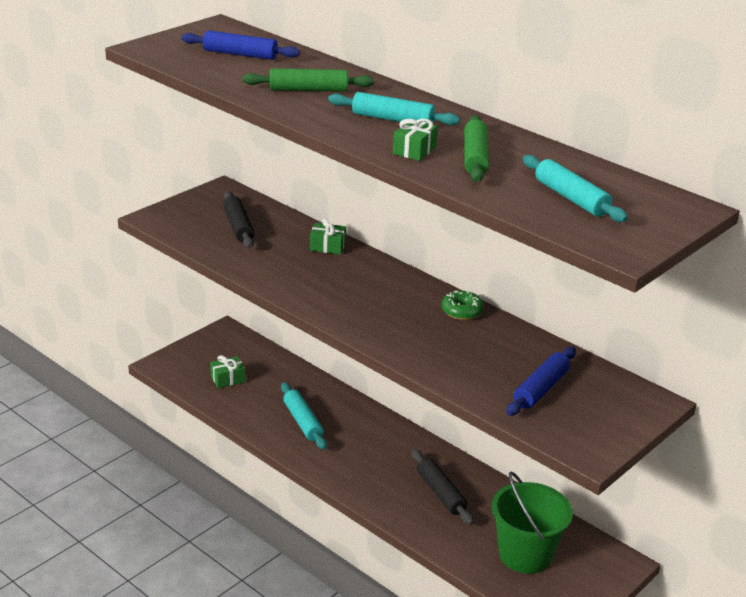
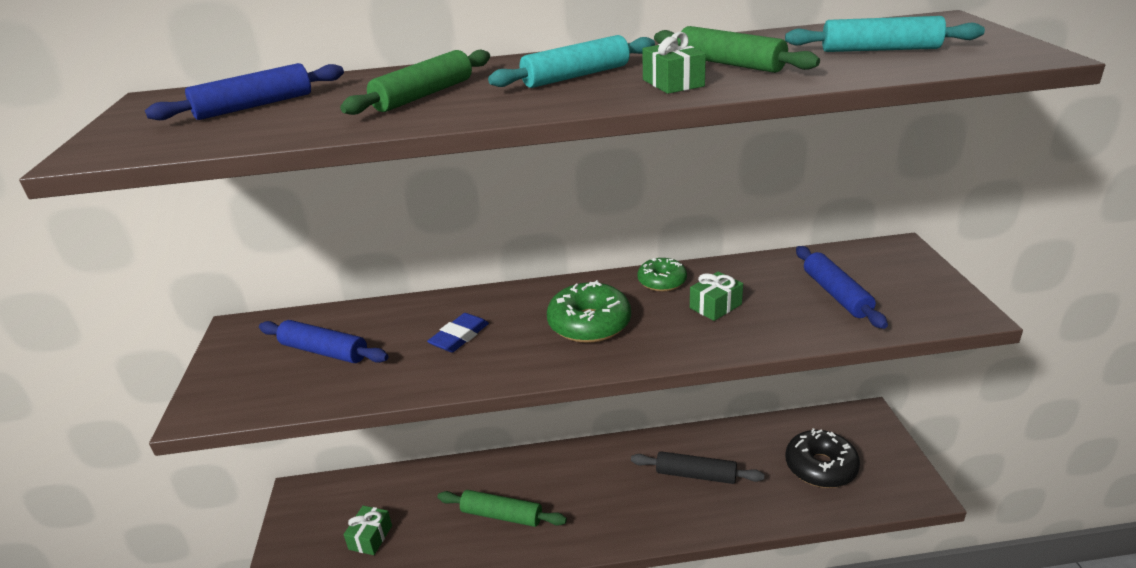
camera: 45 degrees left, 0 degrees up
black rolling pin [223,191,254,248] -> blue rolling pin [259,320,389,363]
turquoise rolling pin [281,382,327,450] -> green rolling pin [437,490,567,527]
green gift [310,218,346,254] -> green gift moved to [690,271,743,321]
green bucket [491,471,573,574] -> black donut [785,428,860,488]
none -> blue eraser [427,313,489,352]
none -> green donut [547,280,631,343]

